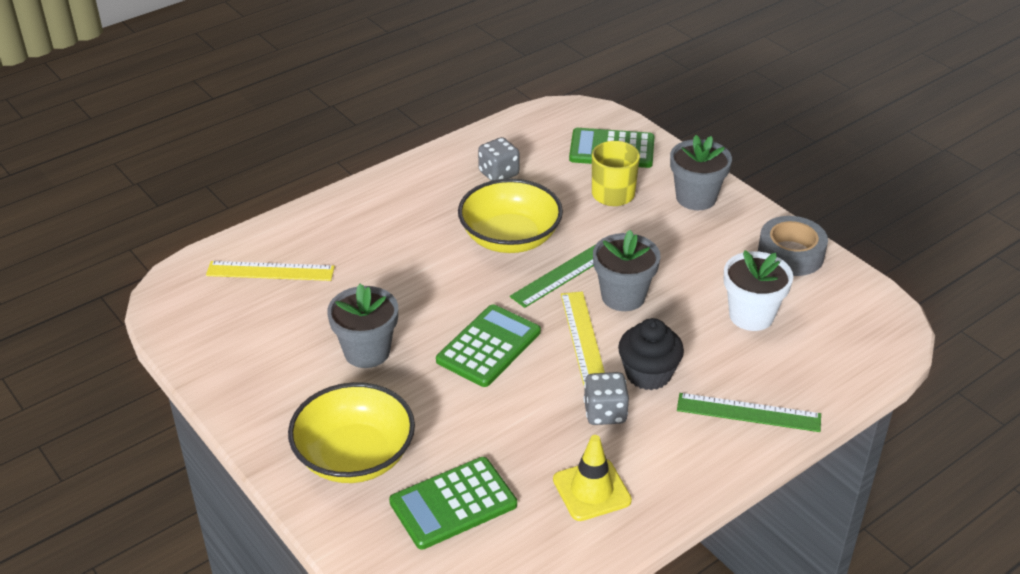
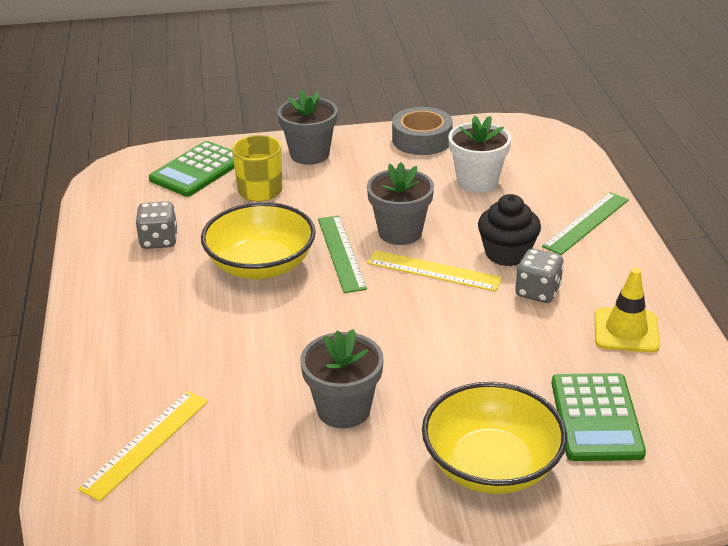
camera: 60 degrees left, 5 degrees down
green calculator [436,304,541,387] -> none

